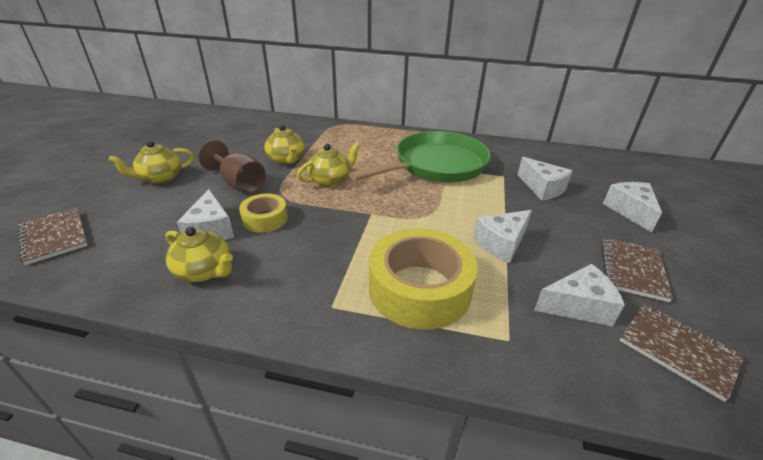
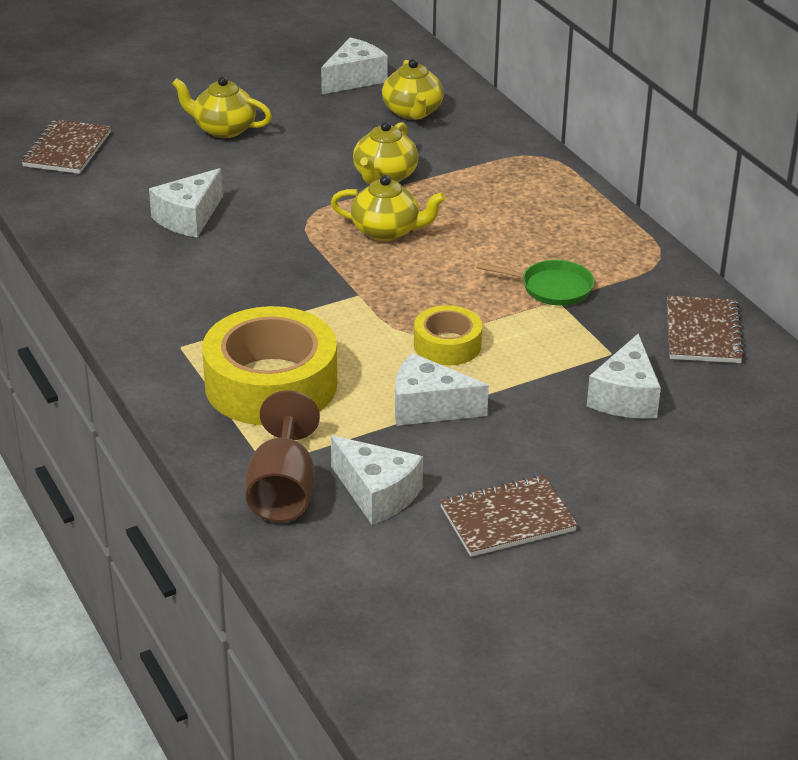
camera: 50 degrees right, 0 degrees up
yellow teapot [165,227,233,282] -> yellow teapot moved to [382,59,444,120]
brown goblet [198,140,266,194] -> brown goblet moved to [245,390,320,522]
yellow tape [239,194,288,233] -> yellow tape moved to [414,305,482,365]
green pan [349,131,491,182] -> green pan [477,260,594,306], size x0.42
white cheese [603,182,662,233] -> white cheese moved to [321,38,388,94]
brown notebook [619,304,745,402] -> brown notebook moved to [667,296,745,363]

